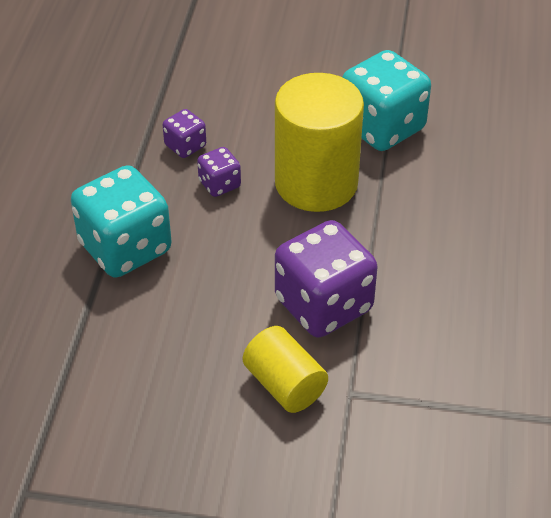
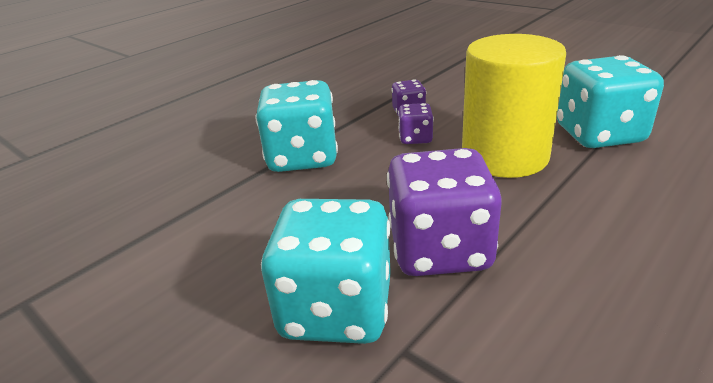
camera: 35 degrees right, 15 degrees down
yellow cylinder [243,326,328,413] -> turquoise dice [261,199,391,344]

